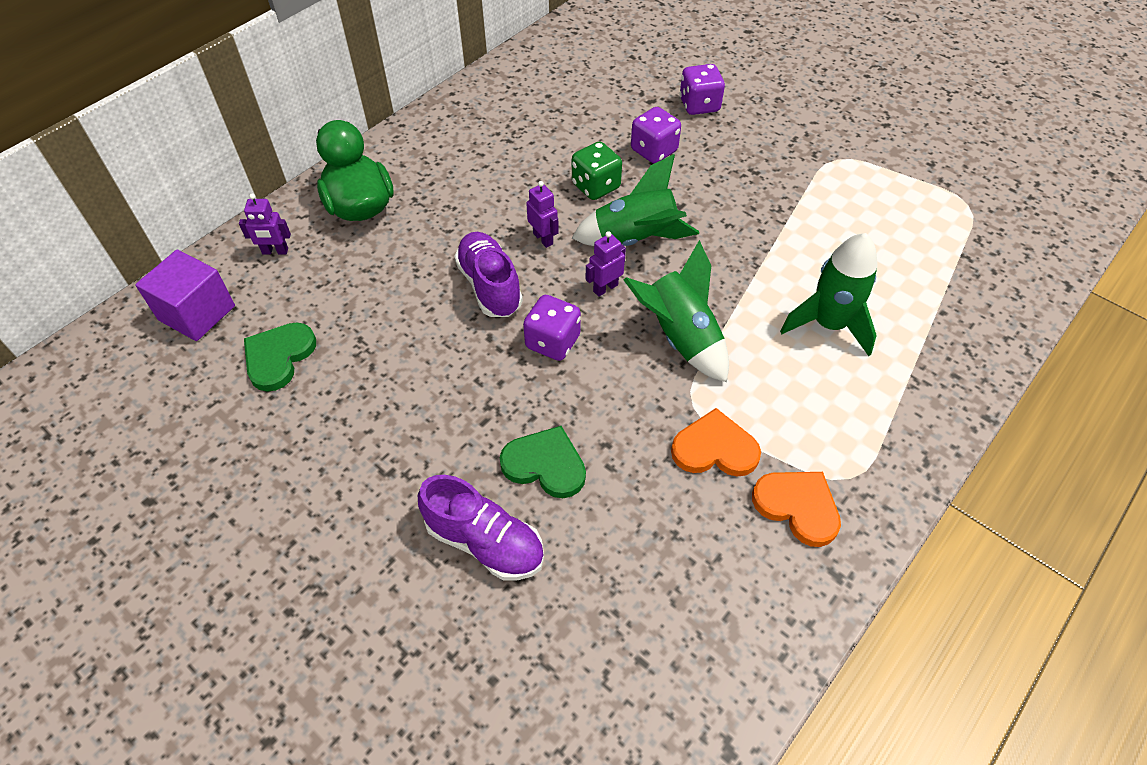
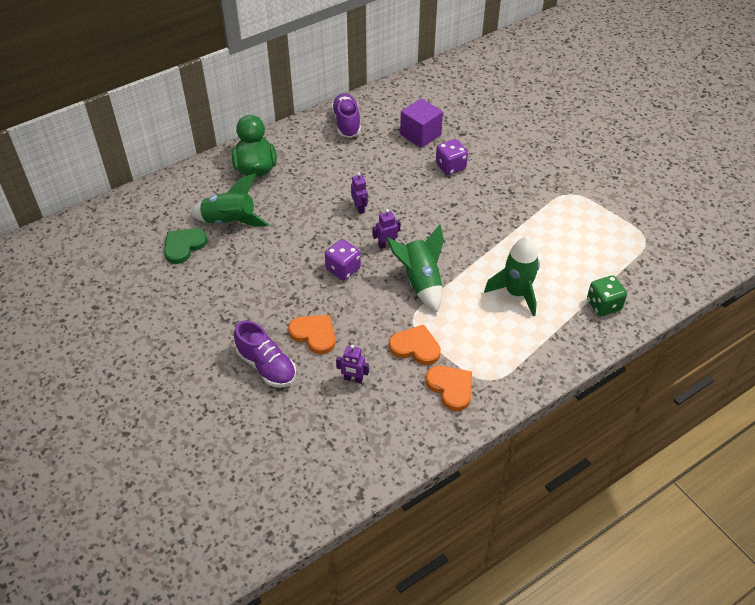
camera: 15 degrees right, 5 degrees down
purple cube [135,250,235,341] -> purple cube moved to [400,98,443,148]
purple robot [239,194,291,255] -> purple robot moved to [336,345,369,383]
purple shoe [454,232,523,317] -> purple shoe moved to [331,93,361,138]
green heart [500,426,586,498] -> orange heart [288,315,335,354]
green dice [572,142,622,200] -> green dice moved to [587,275,627,316]
green rocket [572,154,699,246] -> green rocket moved to [190,173,269,227]
purple dice [679,64,725,115] -> none

